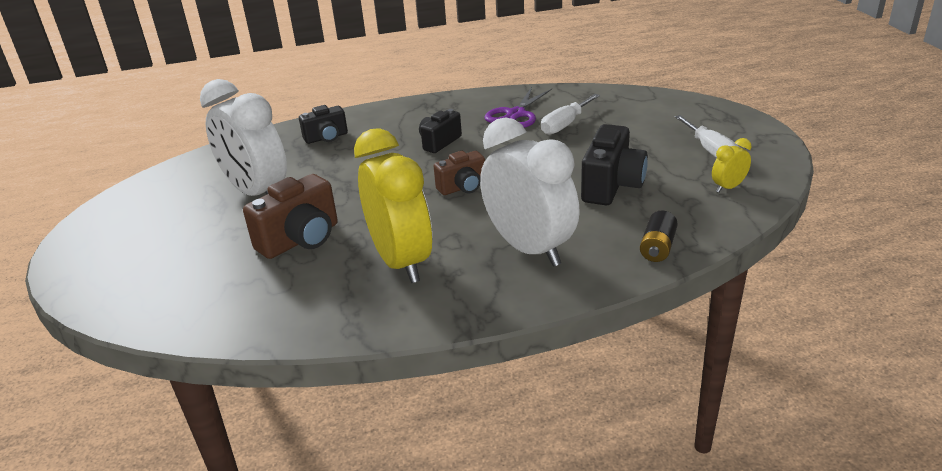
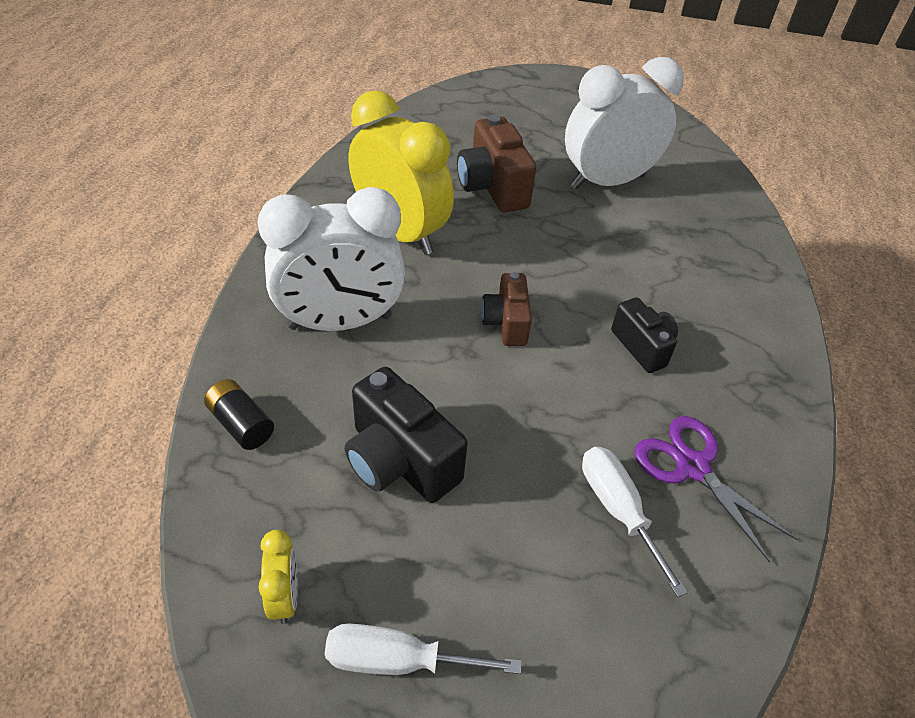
camera: 110 degrees right, 15 degrees up
black camera [299,105,348,144] -> none
yellow clock [354,128,432,283] -> yellow clock turned 135 degrees counterclockwise [349,90,454,255]

